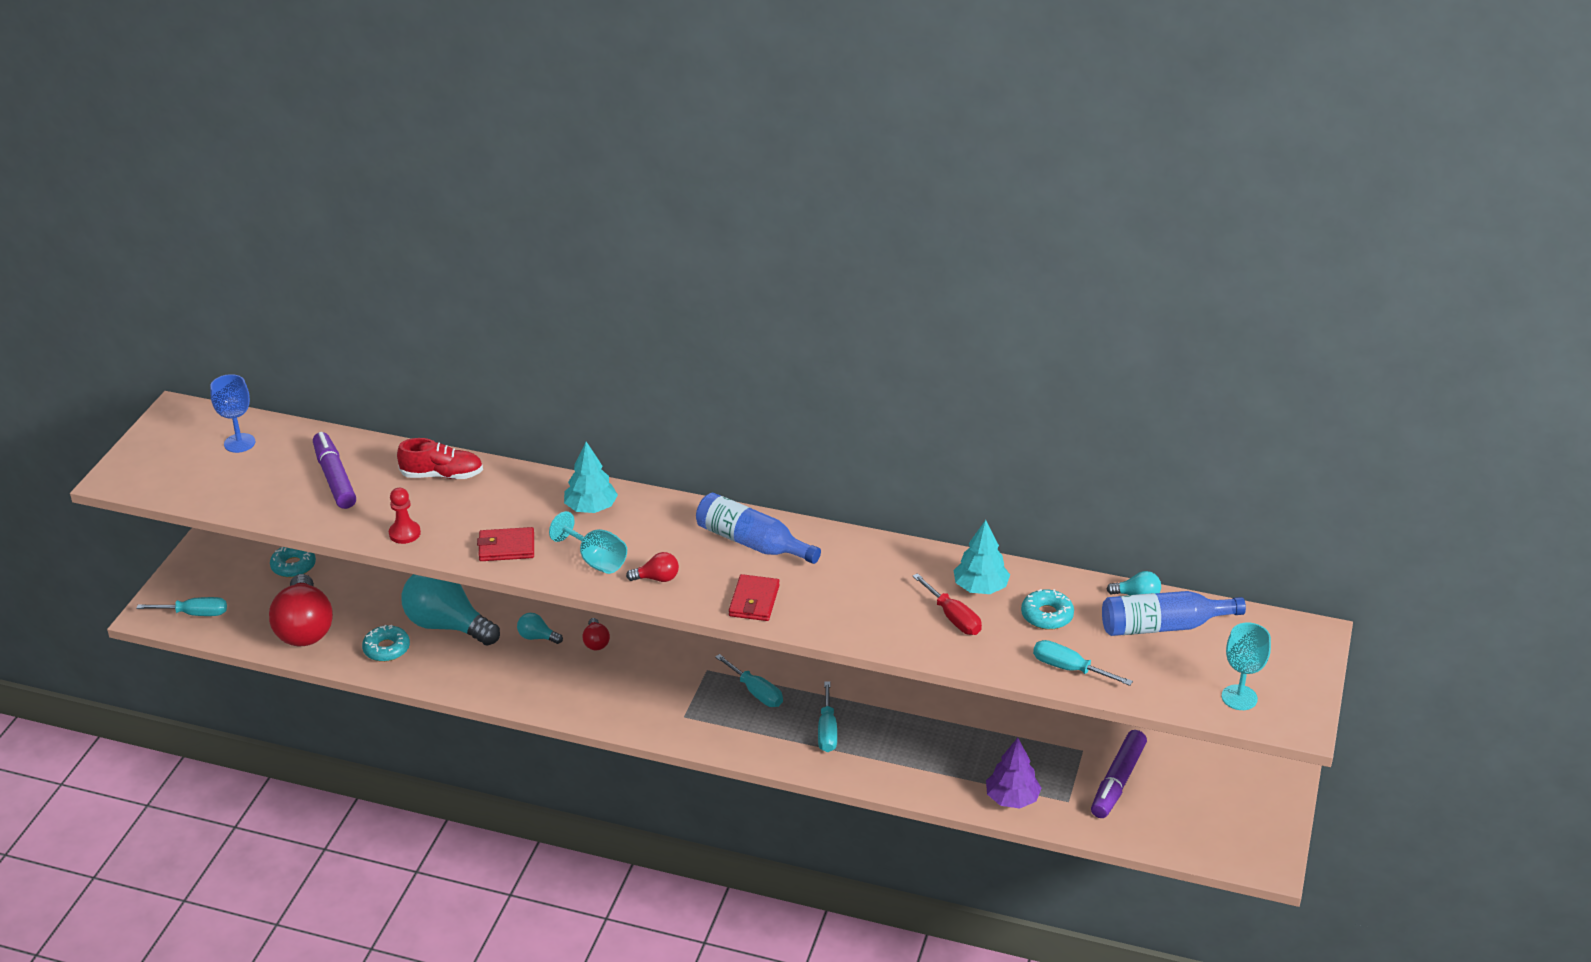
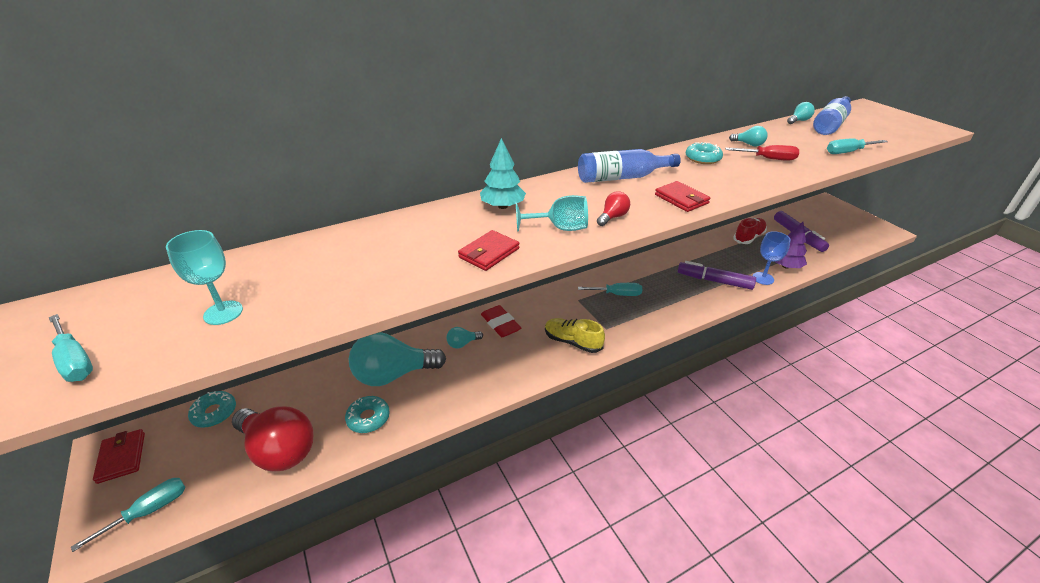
camera: 45 degrees left, 0 degrees up
blue goblet [210,374,255,453] -> blue goblet moved to [753,231,791,285]
purple marker [313,432,356,509] -> purple marker moved to [678,261,756,290]
red pawn [389,488,421,544] -> none
red shoe [397,438,483,479] -> red shoe moved to [733,218,767,244]
red light bulb [582,618,610,650] -> red eraser [481,305,521,337]
turquoise screwdriver [818,681,837,752] -> turquoise screwdriver moved to [49,314,93,382]
turquoise tree [954,520,1010,594] -> turquoise light bulb [729,126,768,146]
turquoise donut [1021,589,1074,630] -> turquoise donut moved to [685,142,723,164]
turquoise goblet [1222,623,1271,710] -> turquoise goblet moved to [166,230,243,325]
none -> red wallet [93,429,145,484]
none -> yellow shoe [545,318,605,353]

